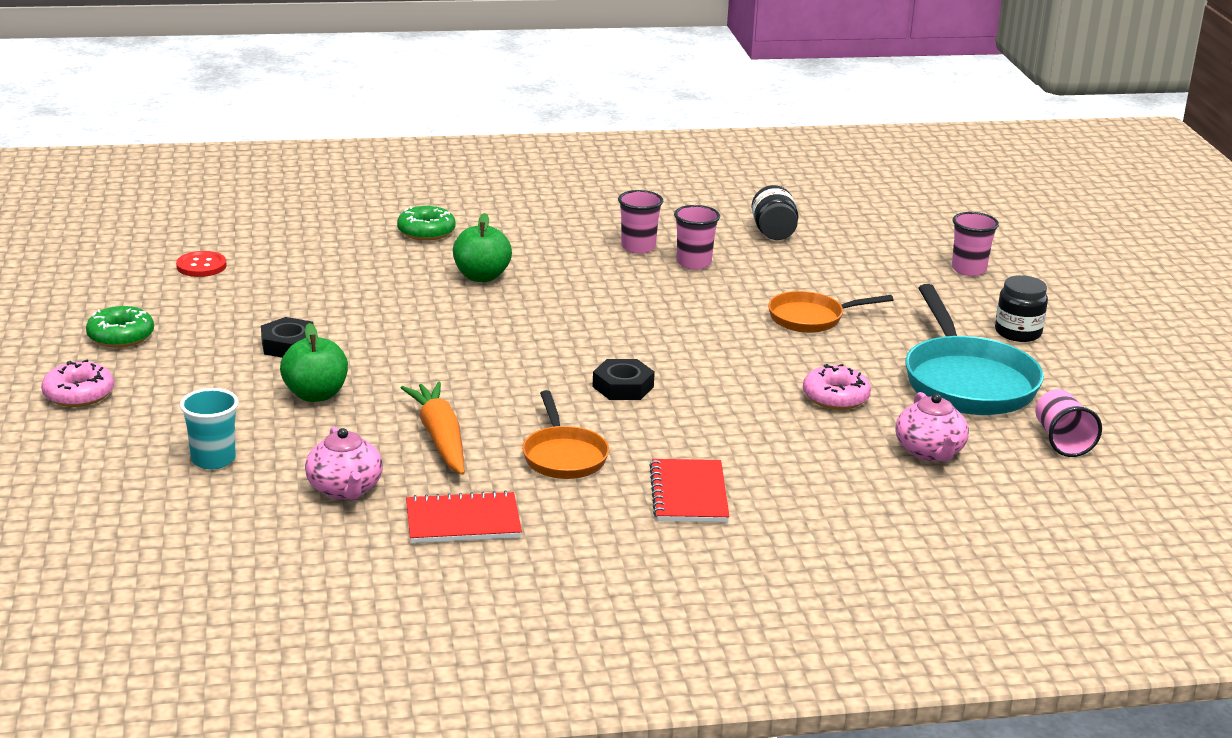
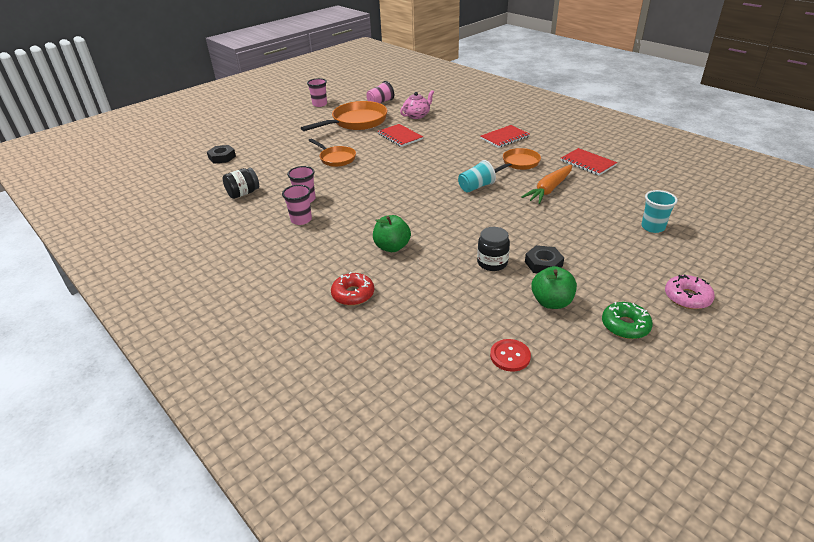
camera: 120 degrees left, 10 degrees up
green apple [280,323,348,402] -> green apple moved to [531,266,577,309]
pink teapot [305,426,383,500] -> none
green donut [397,206,455,241] -> red donut [331,272,374,306]
black nut [592,359,655,400] -> black nut moved to [207,145,236,164]
pink donut [803,364,871,410] -> red notebook [378,124,423,147]
turquoise pan [905,284,1044,415] -> orange pan [301,101,387,131]
pink cup [952,212,999,276] -> pink cup moved to [307,78,327,107]
black jar [995,275,1048,342] -> black jar moved to [477,227,510,271]
none -> turquoise cup [458,160,496,193]

